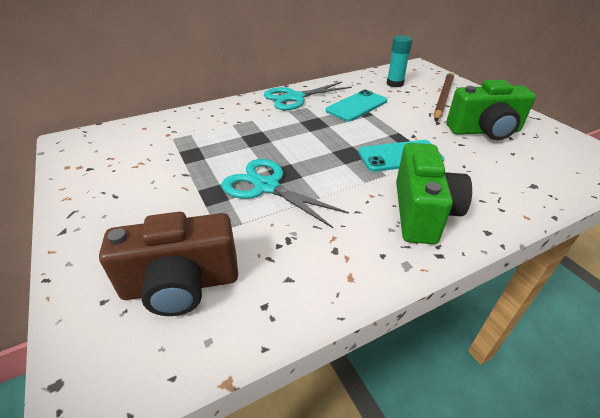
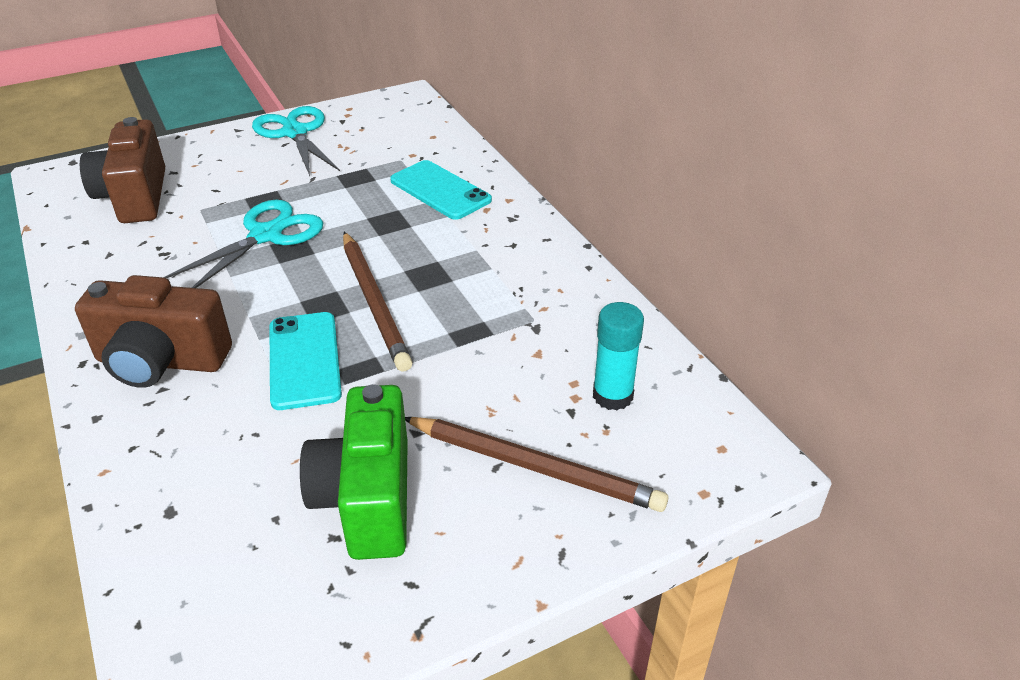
camera: 90 degrees right, 0 degrees up
turquoise scissors [264,82,352,110] -> turquoise scissors moved to [252,106,340,176]
turquoise phone [326,90,387,121] -> turquoise phone moved to [390,160,492,220]
green camera [396,143,472,244] -> brown camera [75,275,232,388]
none -> brown pencil [343,232,412,371]

